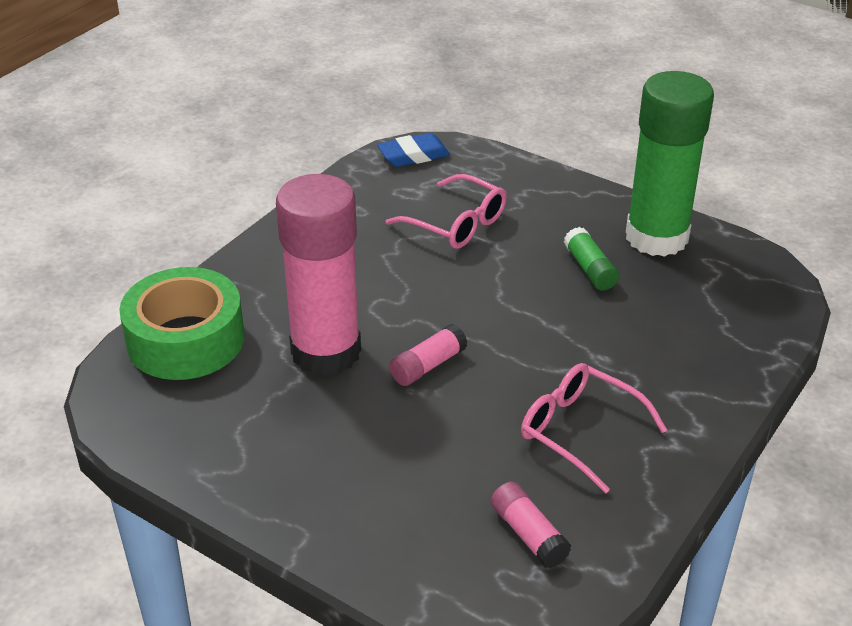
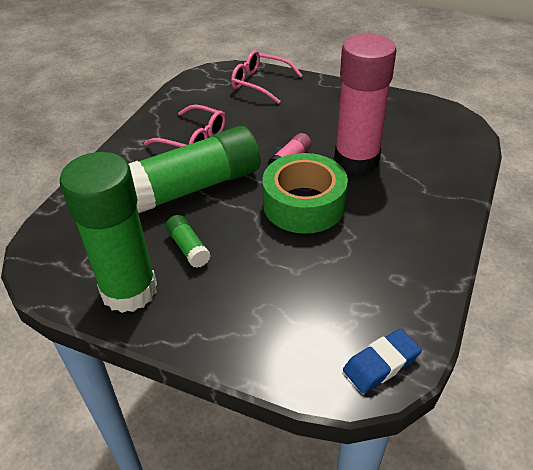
camera: 170 degrees right, 5 degrees up
green tape [119,267,245,380] -> green tape moved to [262,153,348,234]
pink glasses [386,174,507,249] -> pink glasses moved to [231,50,303,104]
pink glue stick [491,482,571,569] -> none
none -> green glue stick [128,126,261,214]

